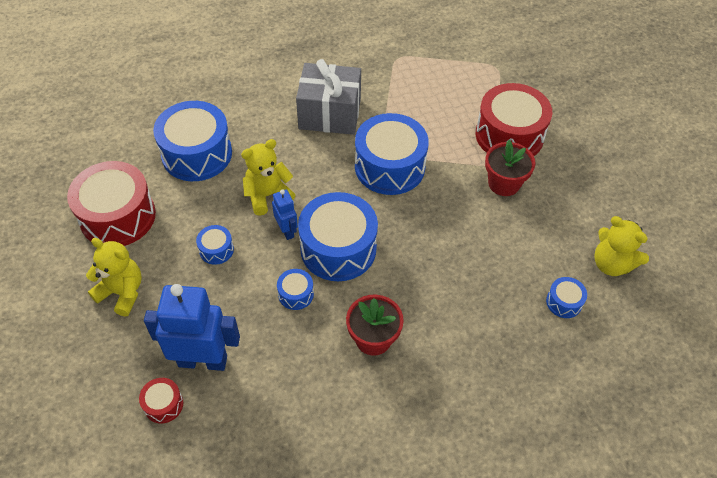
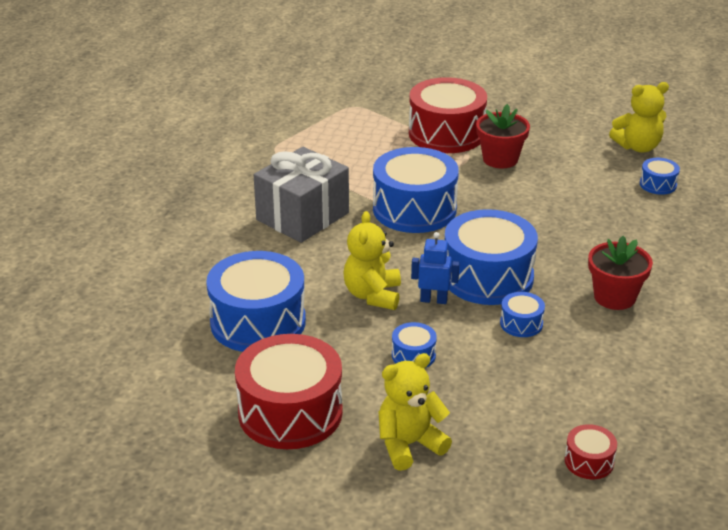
camera: 55 degrees left, 20 degrees down
blue robot [144,284,240,371] -> none

